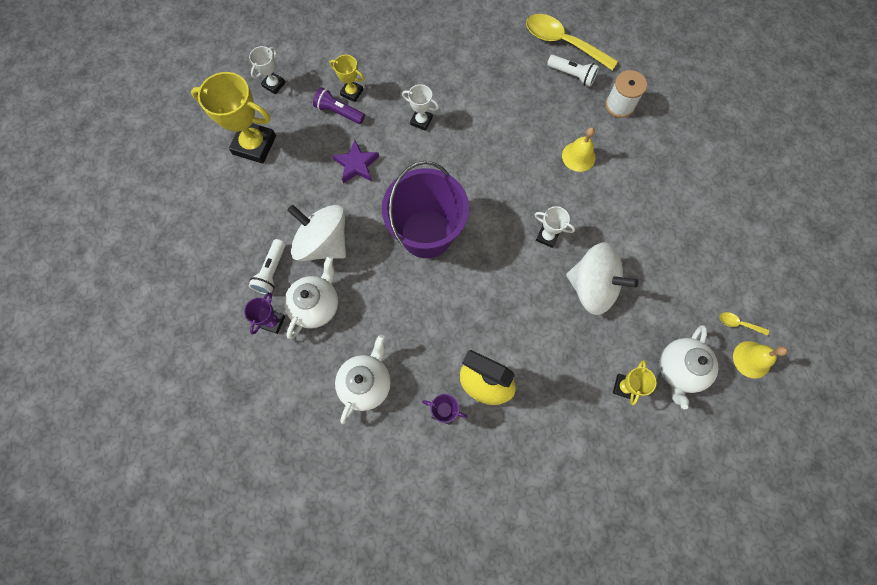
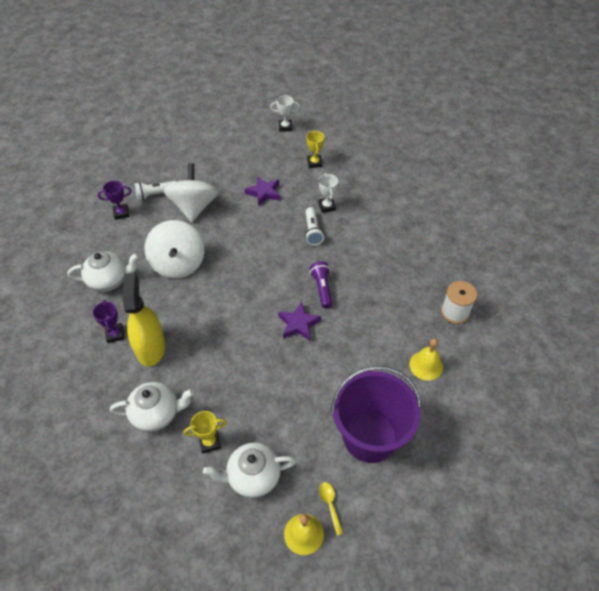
camera: 55 degrees right, 20 degrees down
yellow trophy [191,72,276,164] -> none
white teapot [284,256,338,339] -> white teapot moved to [110,382,194,432]
purple flashlight [313,87,365,124] -> purple flashlight moved to [310,261,332,308]
purple bucket [382,161,469,258] -> purple bucket moved to [331,366,421,463]
yellow spoon [526,14,618,70] -> none
white trophy [534,206,575,248] -> purple star [278,302,321,341]
white flashlight [547,55,599,87] -> white flashlight moved to [305,207,324,245]
yellow bell [562,127,596,172] -> yellow bell moved to [409,338,443,381]
white spinning top [566,242,639,315] -> white spinning top moved to [144,220,204,278]

